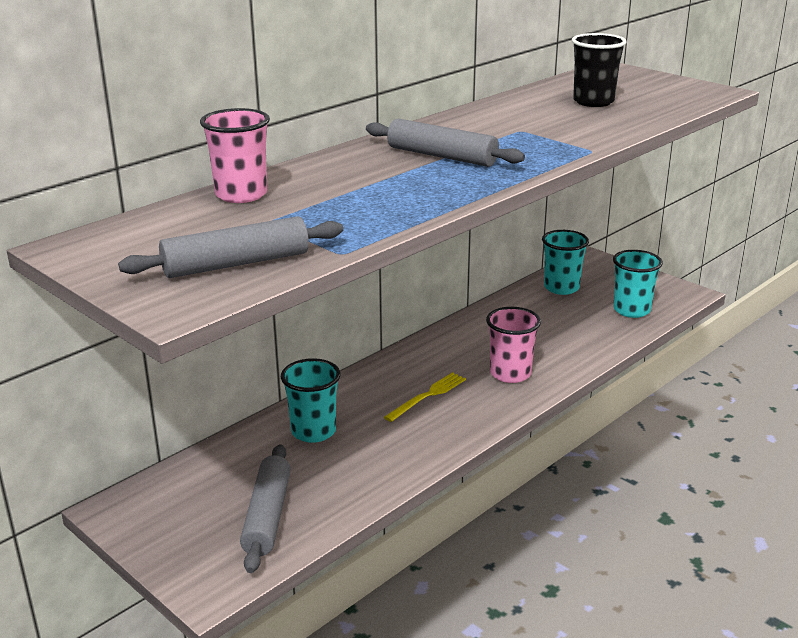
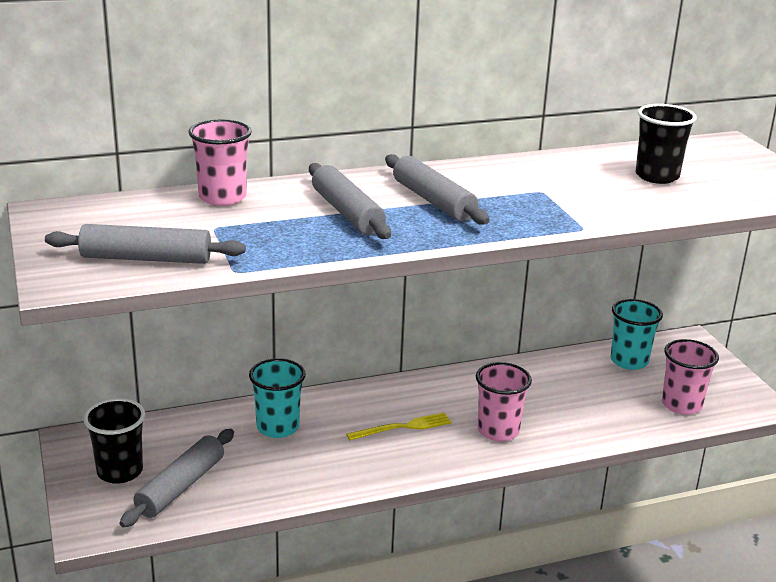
camera: 25 degrees right, 0 degrees up
turquoise cup [613,250,663,318] -> pink cup [662,339,719,415]
none -> black cup [84,398,145,484]
none -> grey rolling pin [309,163,391,239]

